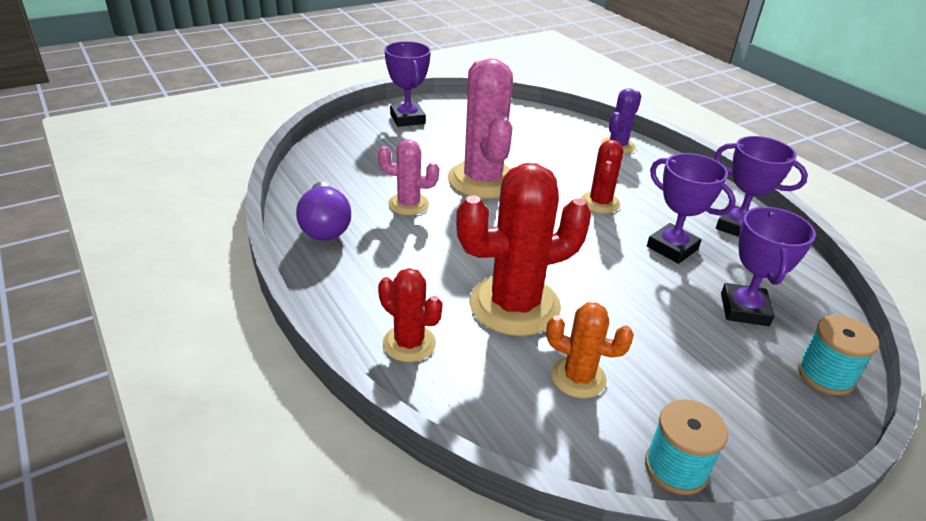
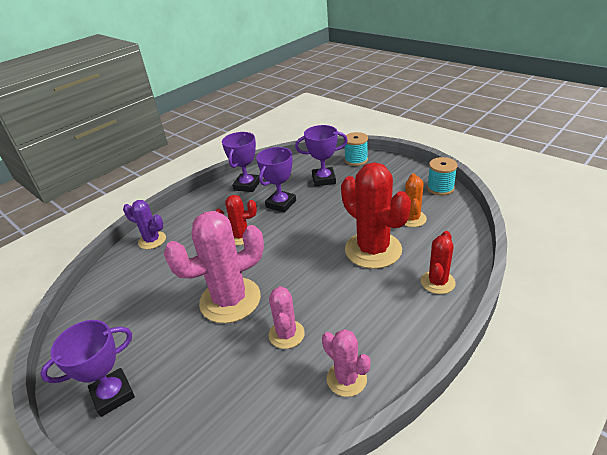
camera: 100 degrees left, 0 degrees up
purple light bulb [296,182,351,241] -> pink cactus [322,329,371,397]

